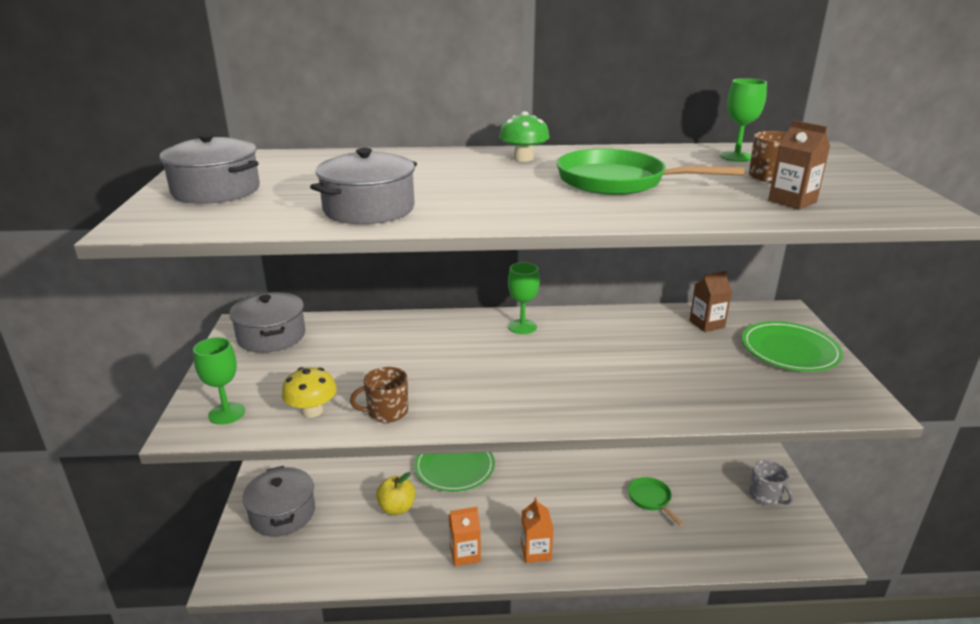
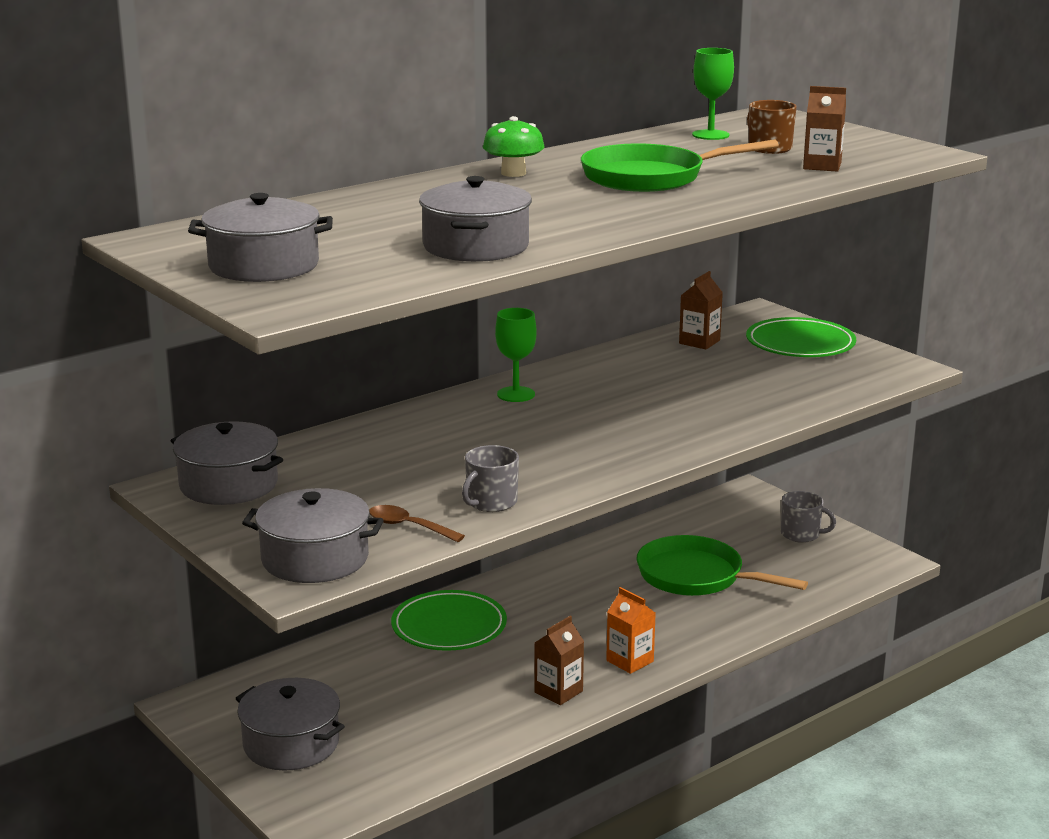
camera: 35 degrees left, 5 degrees down
green goblet [193,337,245,425] -> grey pot [242,488,384,583]
yellow mushroom [282,367,337,418] -> brown spoon [369,505,465,542]
brown mug [350,367,408,423] -> grey mug [462,445,519,512]
yellow apple [376,472,415,515] -> none
orange carton [449,507,481,566] -> brown carton [534,616,584,705]
green pan [628,477,684,526] -> green pan [636,535,808,596], size x1.91

